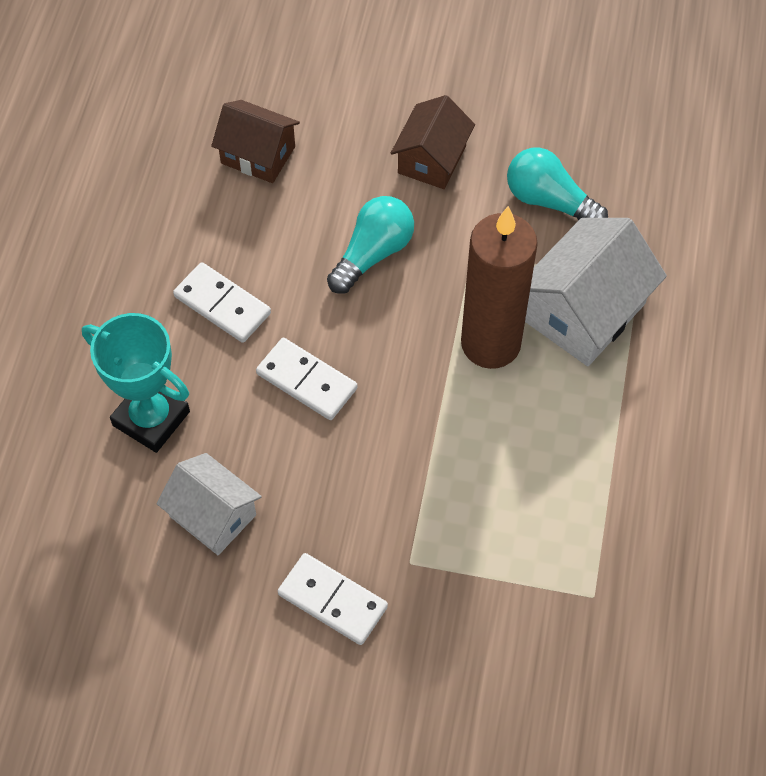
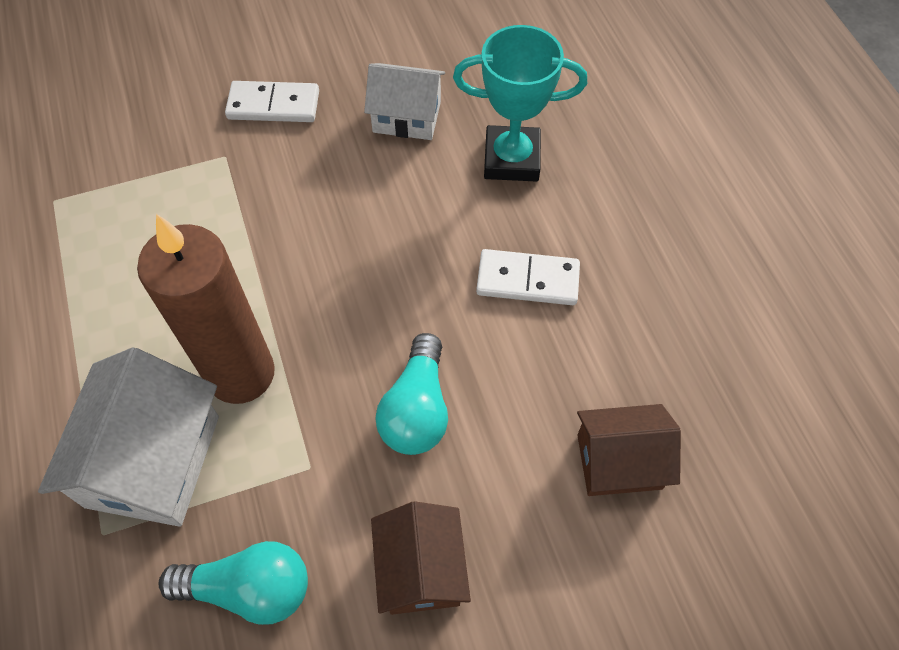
camera: 150 degrees right, 0 degrees up
white domino [256,338,357,420] -> none

